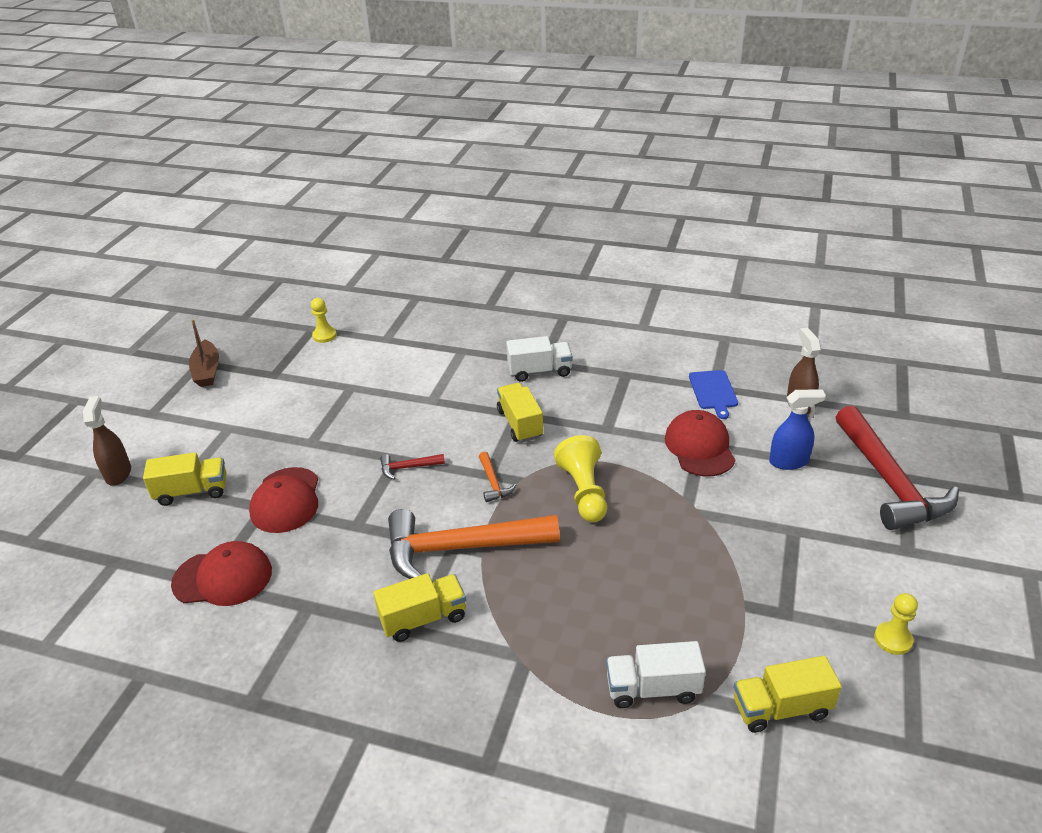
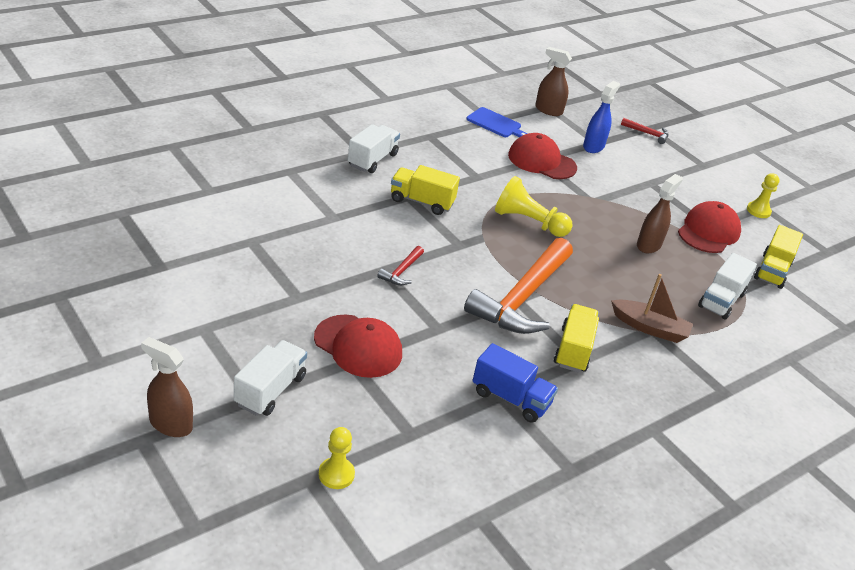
camera: 60 degrees left, 0 degrees up
yellow truck [143,452,227,506] -> white truck [234,340,307,416]
red cap [171,541,272,606] -> red cap moved to [678,201,741,253]
brown boat [189,319,219,387] -> brown boat moved to [611,274,693,343]
yellow pawn [311,298,337,343] -> yellow pawn moved to [318,427,355,489]
orange hammer [479,452,516,502] -> none
red hammer [836,405,959,530] -> red hammer [621,118,669,144], size x0.41
none -> blue truck [472,343,558,423]
none -> brown spray bottle [637,174,683,253]

